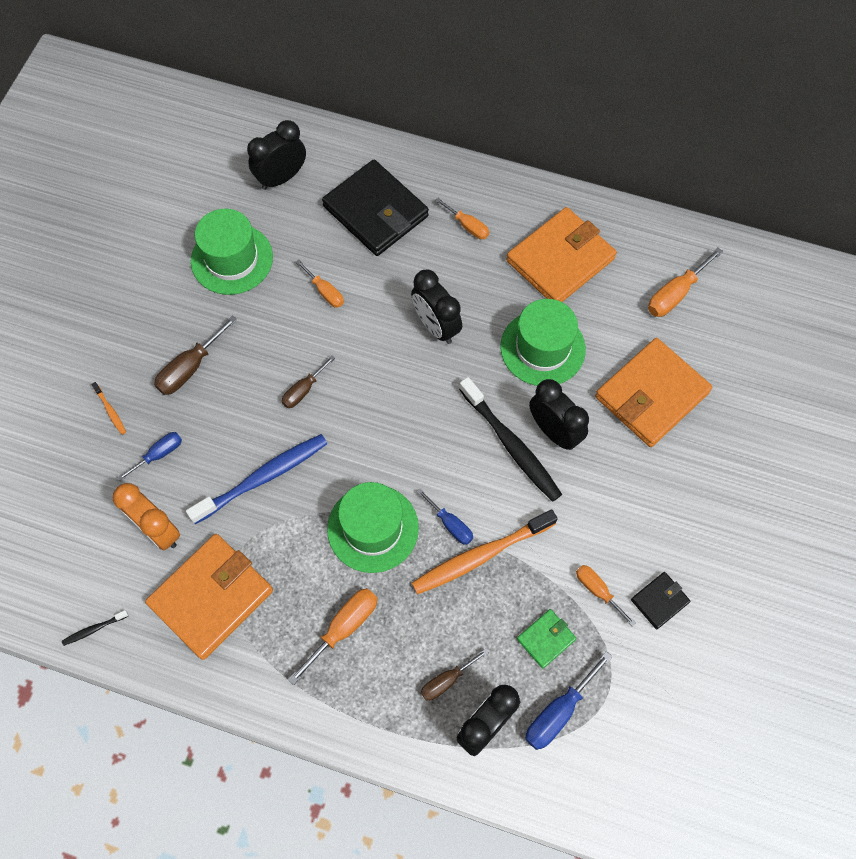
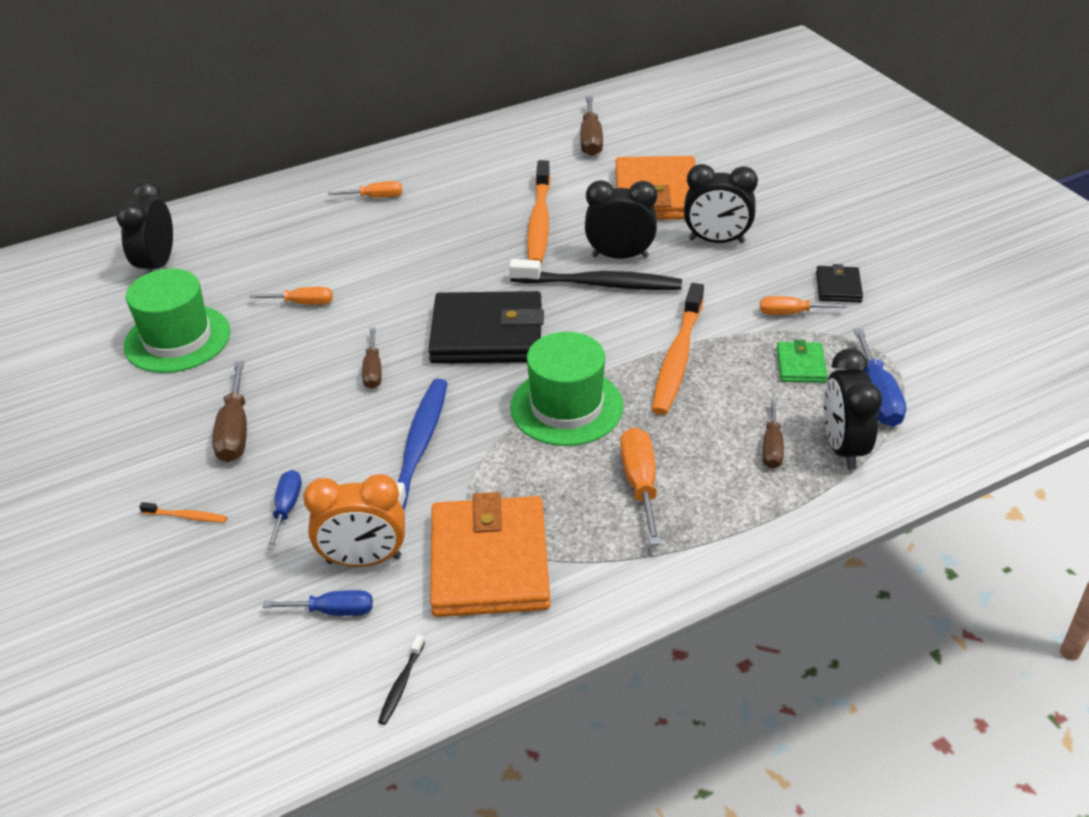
camera: 45 degrees left, 25 degrees down
black wallet [322,160,429,256] -> black wallet moved to [428,291,544,364]
black clock [411,270,462,344] -> black clock moved to [684,164,758,243]
blue screwdriver [417,488,473,545] -> blue screwdriver moved to [263,590,373,616]
green hat [500,299,586,386] -> orange toothbrush [527,160,551,263]
orange wallet [506,207,617,302] -> none
orange screwdriver [648,248,723,317] -> brown screwdriver [580,96,603,156]

